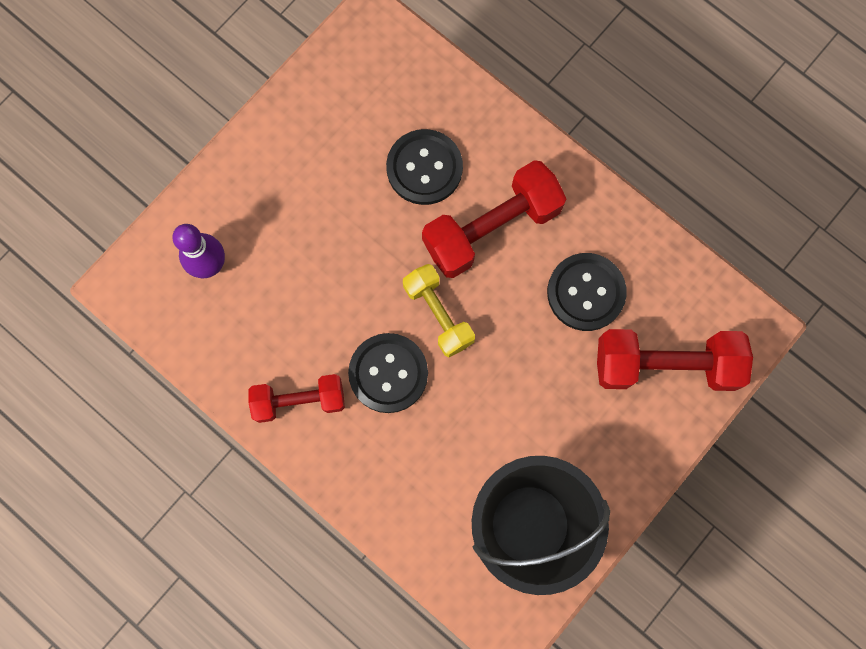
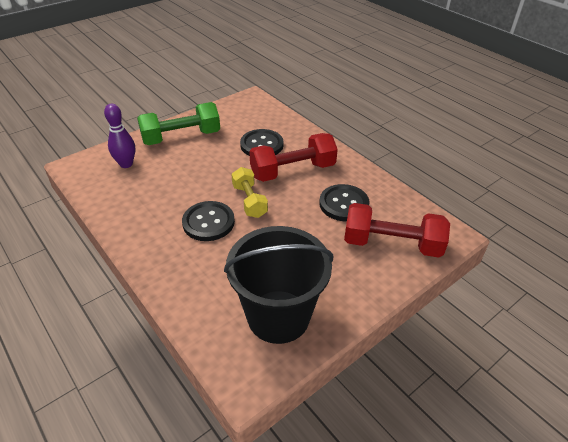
camera: 10 degrees right, 35 degrees down
red dumbbell [248,374,345,423] -> none
none -> green dumbbell [137,102,220,145]

